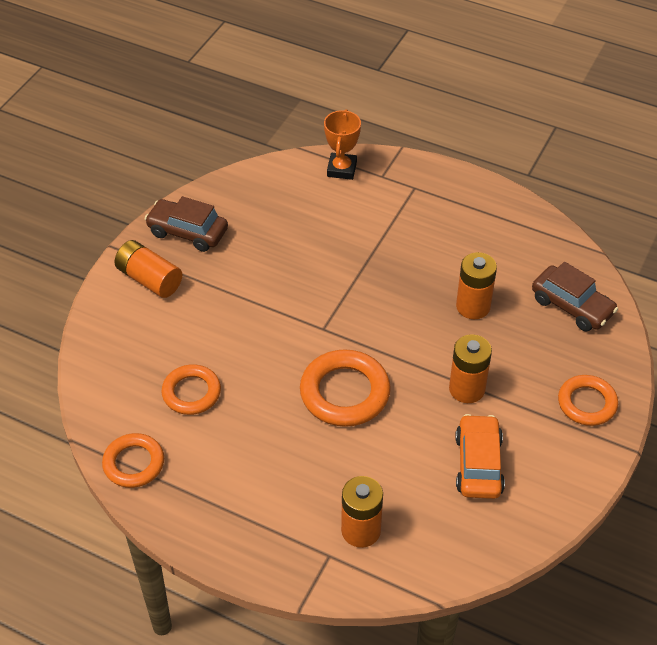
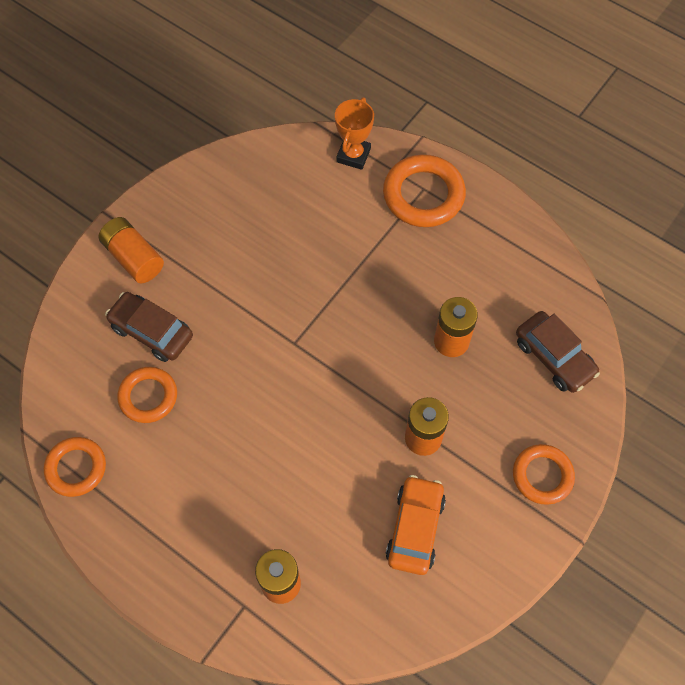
camera: 10 degrees right, 15 degrees up
brown car [145,196,228,252] -> brown car moved to [105,292,193,362]
orange ring [300,349,391,427] -> orange ring moved to [383,154,466,227]

